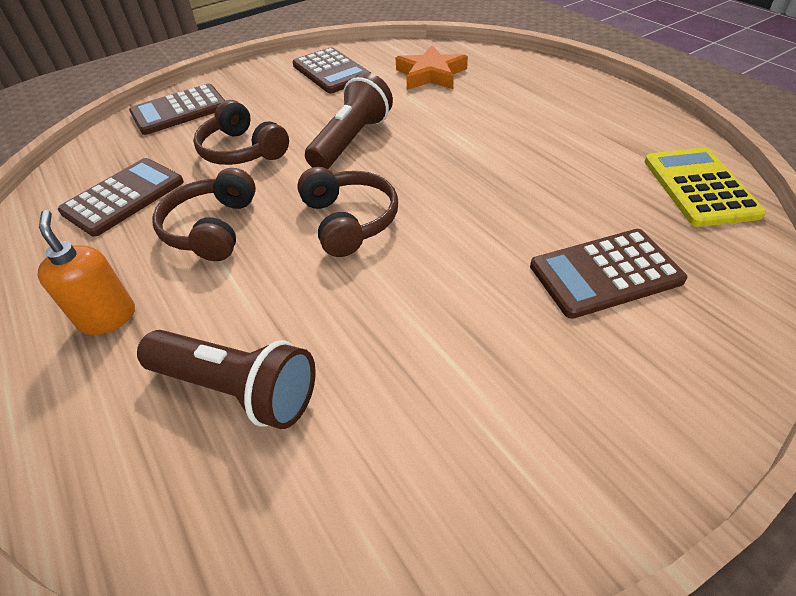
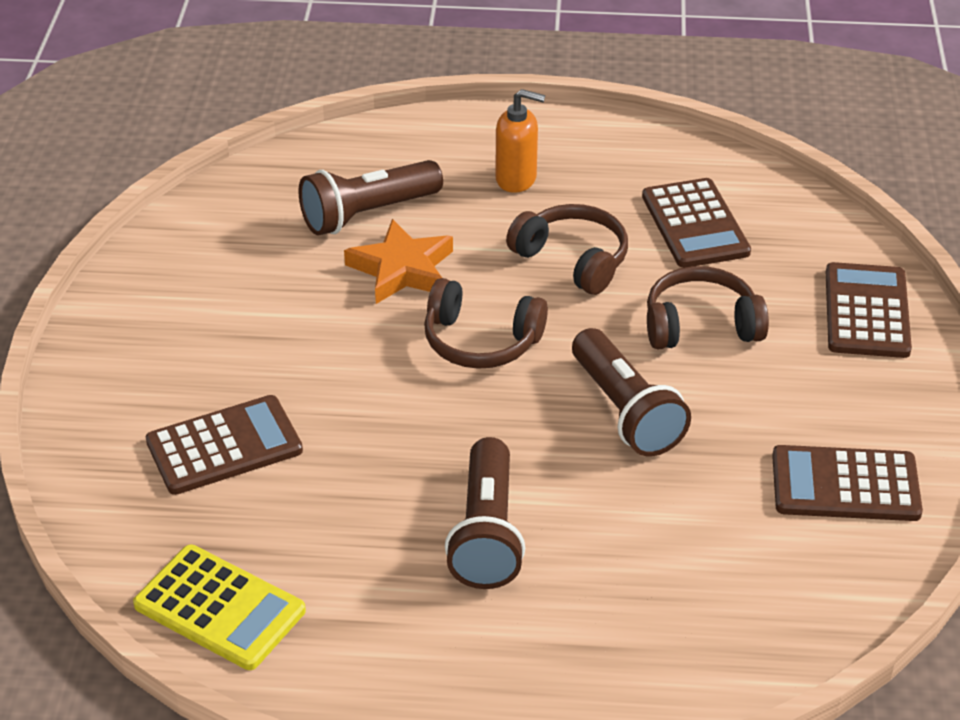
camera: 125 degrees right, 5 degrees down
orange star [396,45,468,90] -> orange star moved to [344,219,453,304]
brown calculator [530,229,687,319] -> brown calculator turned 45 degrees clockwise [146,395,303,495]
none -> brown flashlight [445,437,525,589]

